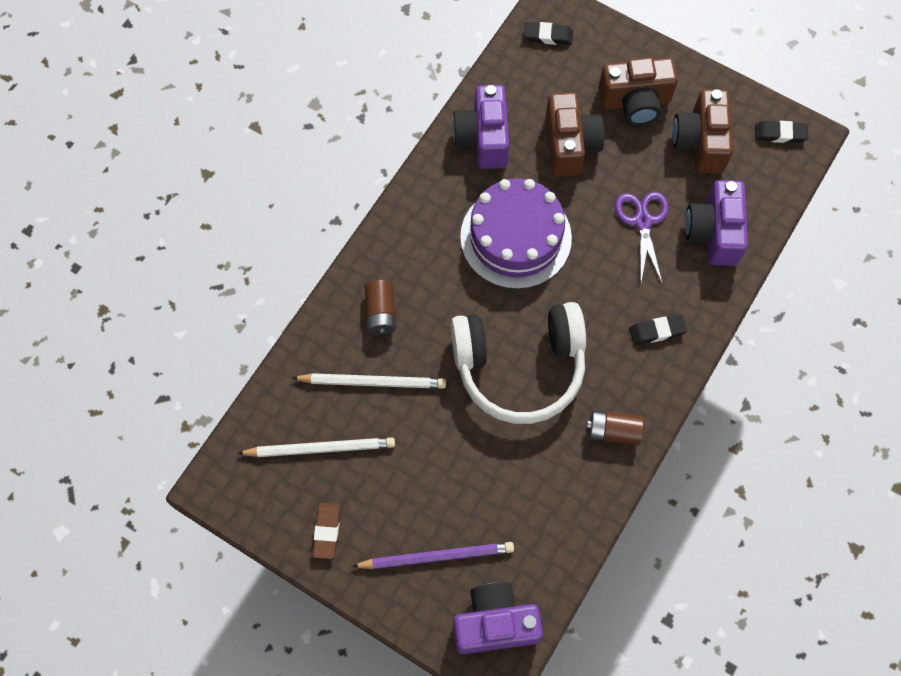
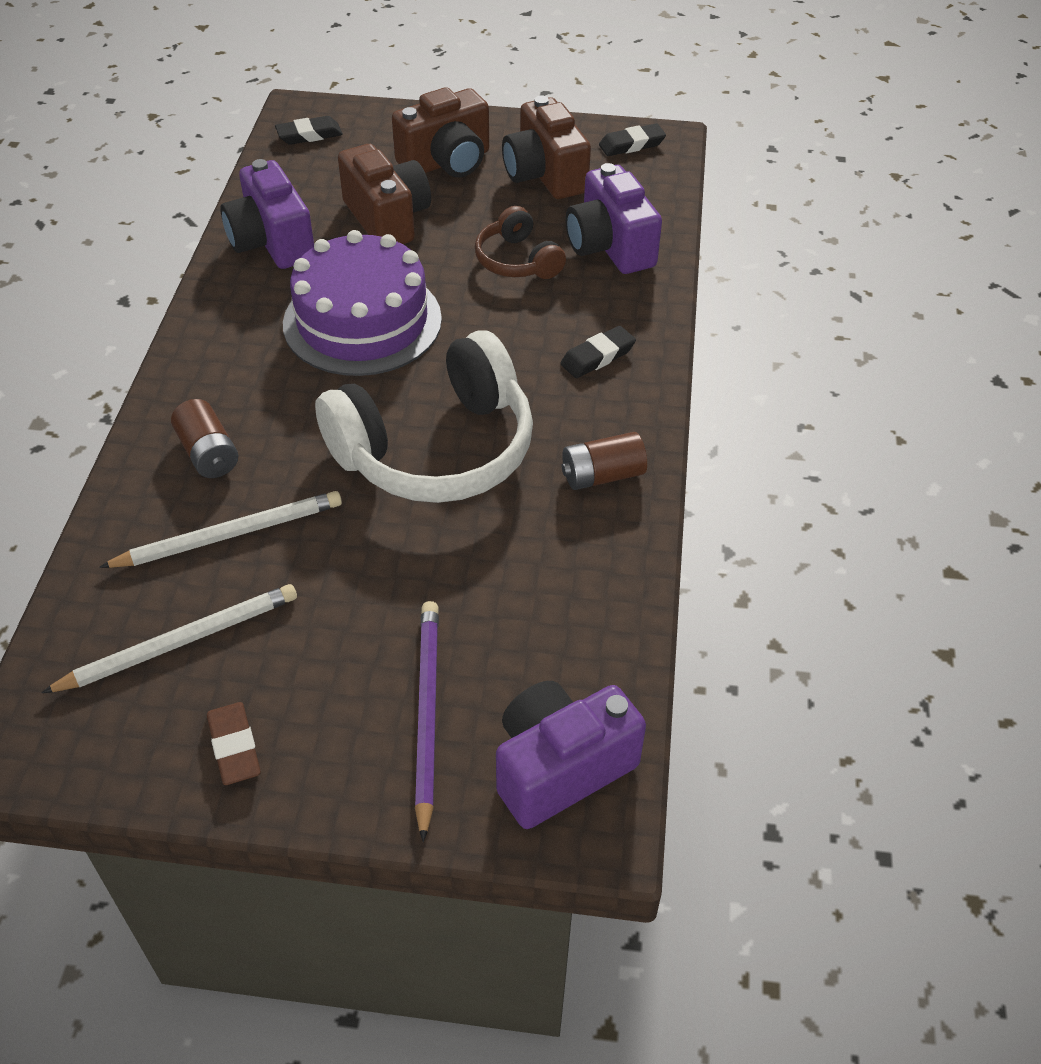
camera: 25 degrees left, 20 degrees down
purple pencil [352,542,514,569] -> purple pencil turned 60 degrees counterclockwise [415,601,439,842]
purple scissors [615,192,669,283] -> brown headphones [475,206,566,279]

